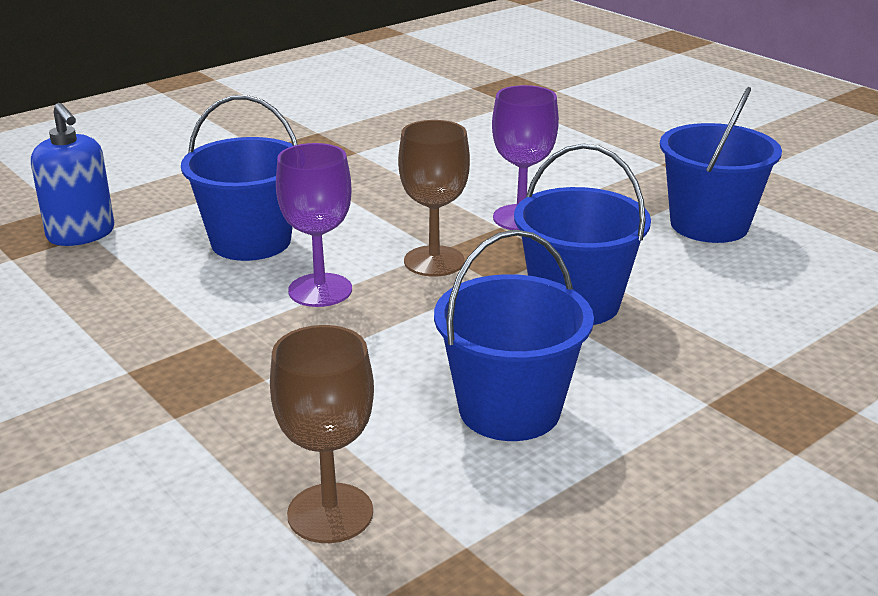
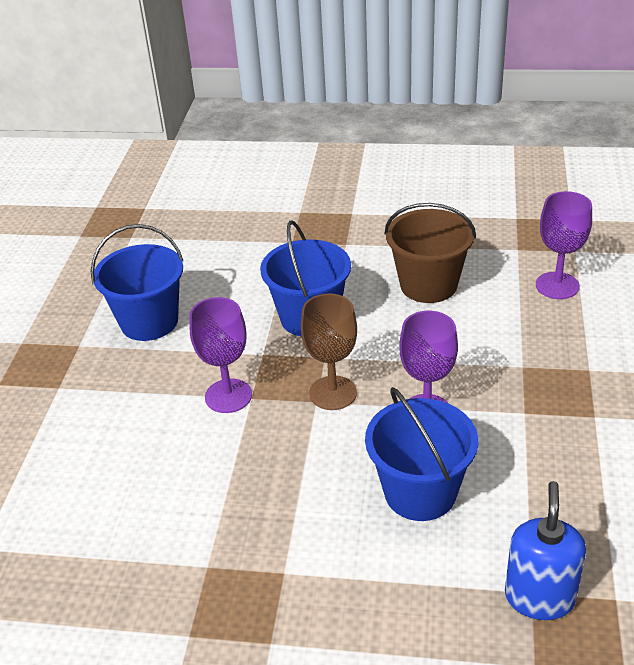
camera: 130 degrees left, 10 degrees up
brown goblet [270,325,374,543] -> purple goblet [536,191,592,299]
blue bucket [434,230,594,441] -> brown bucket [384,203,476,303]

